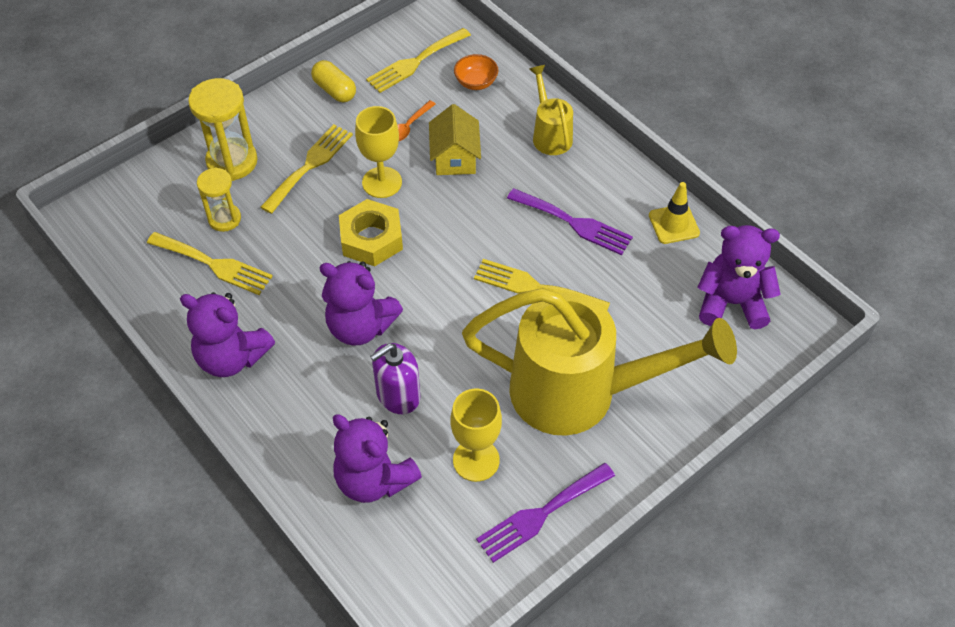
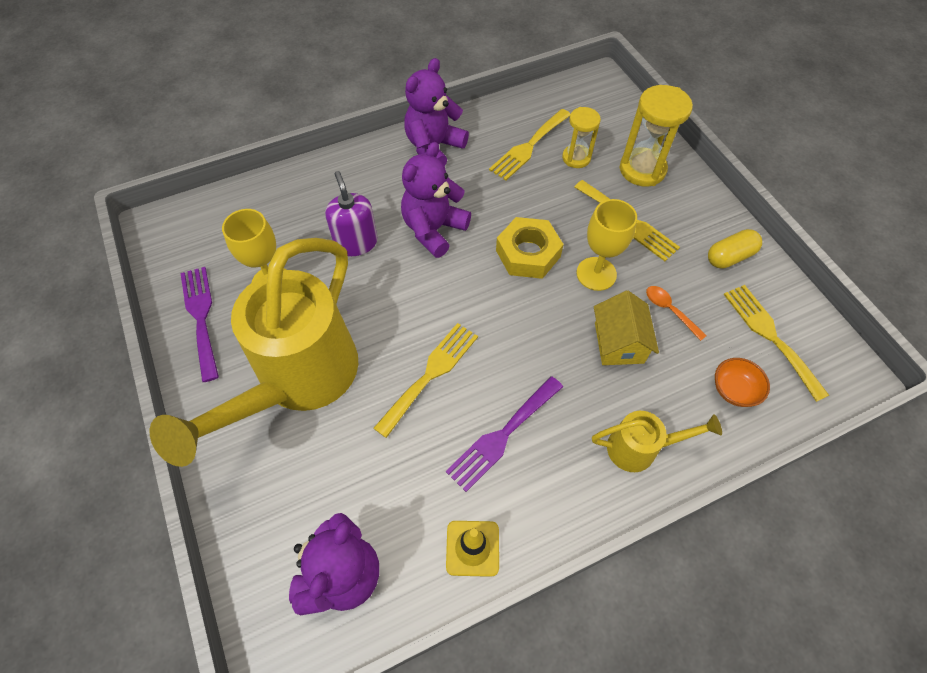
camera: 105 degrees right, 5 degrees up
purple teddy bear [333,414,422,503] -> none
yellow house [429,104,481,175] -> yellow house turned 75 degrees clockwise [594,291,659,365]

